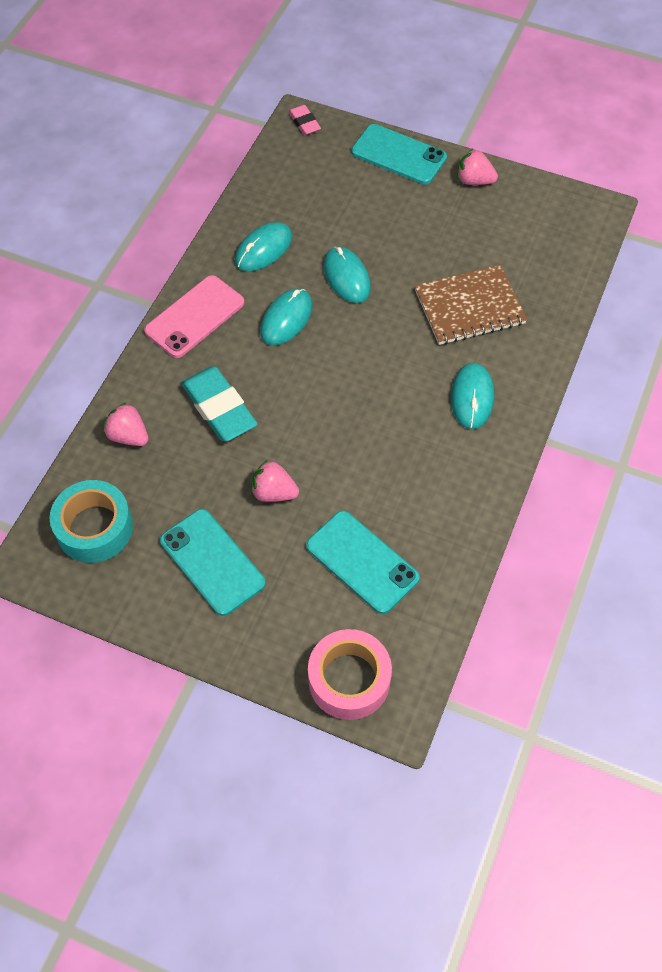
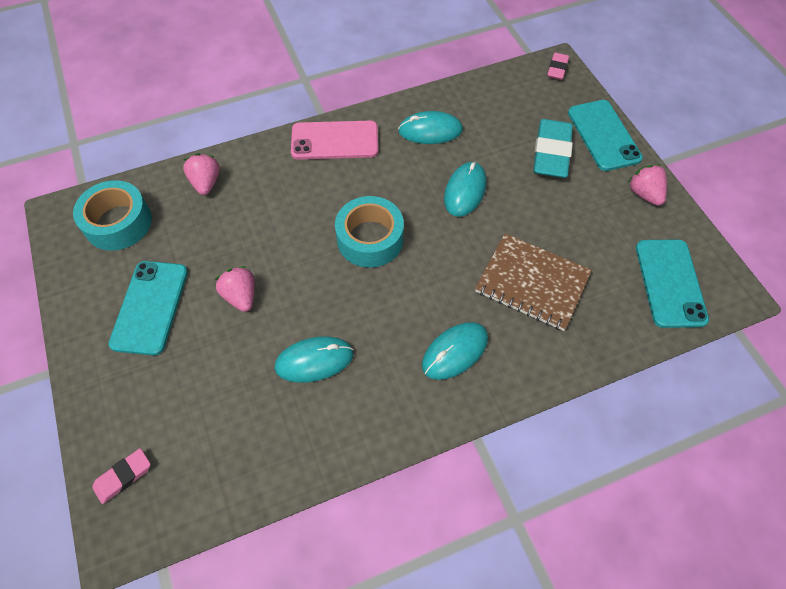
camera: 45 degrees right, 0 degrees up
turquoise eraser [181,366,257,442] -> turquoise eraser moved to [533,119,573,178]
turquoise mouse [260,289,313,345] -> turquoise mouse moved to [275,336,354,383]
turquoise phone [306,511,420,614] -> turquoise phone moved to [636,239,709,328]
pink tape [308,629,392,720] -> pink eraser [92,448,151,504]
none -> turquoise tape [335,196,404,268]

